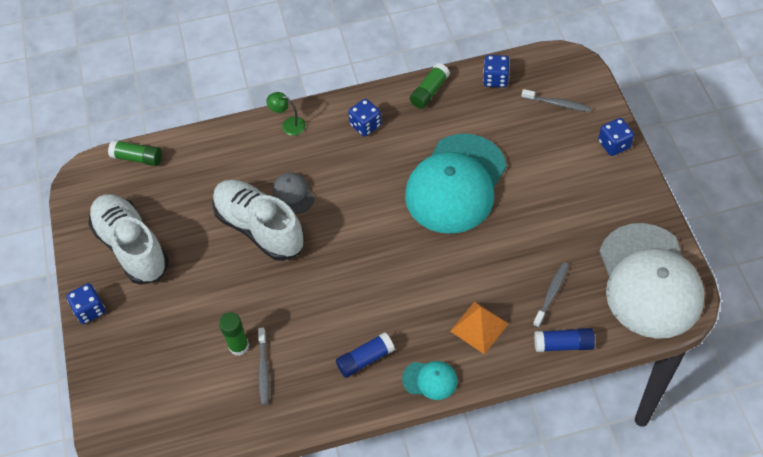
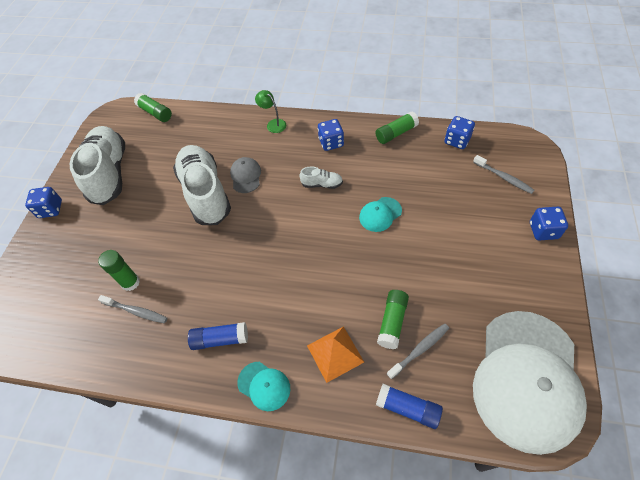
camera: 25 degrees right, 0 degrees up
grey toothbrush [258,327,269,405] -> grey toothbrush turned 90 degrees counterclockwise [98,295,168,323]
turquoise cap [405,134,507,234] -> turquoise cap [359,197,402,232], size x0.41
none -> white shoe [299,167,343,189]
none -> green glue stick [377,290,409,349]

